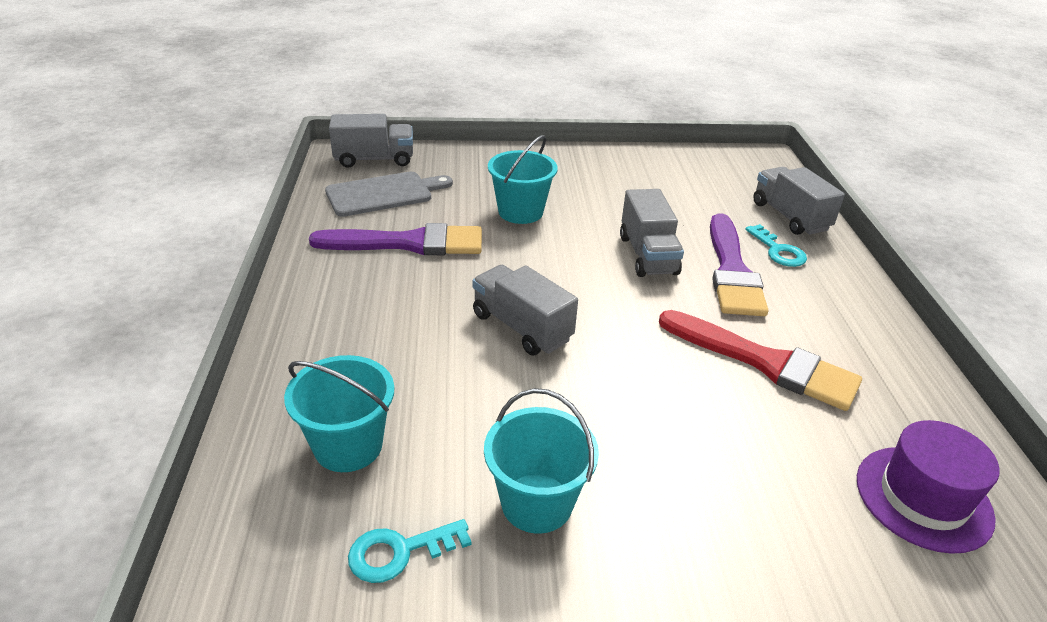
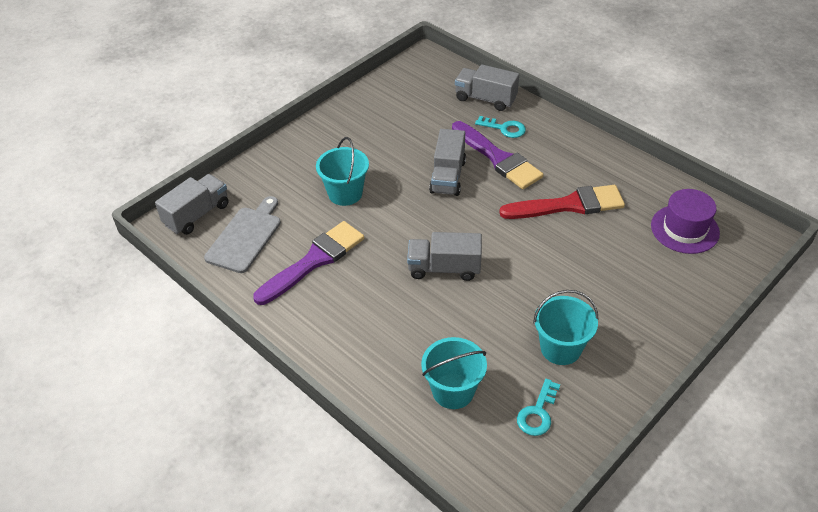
camera: 40 degrees left, 10 degrees up
grey truck [620,189,684,277] -> grey truck turned 60 degrees clockwise [429,129,466,196]

